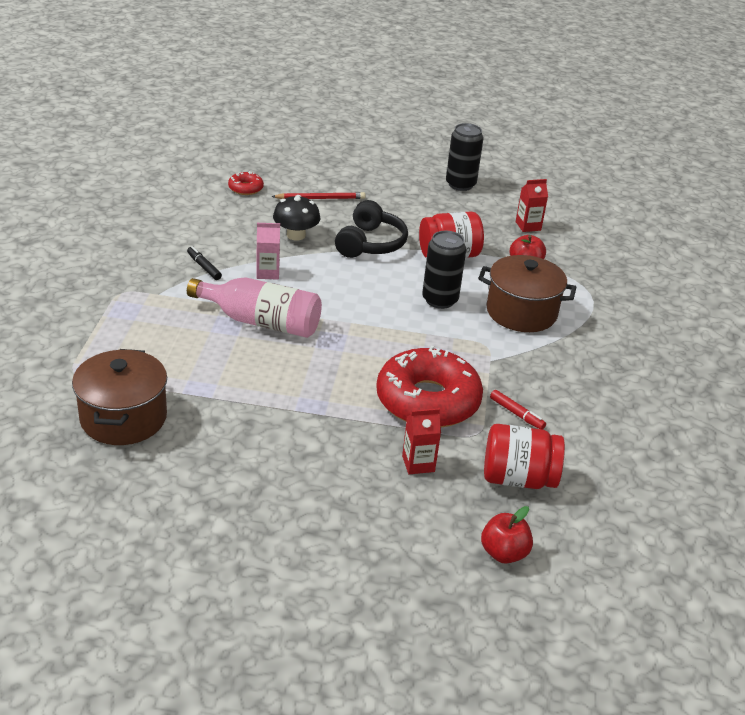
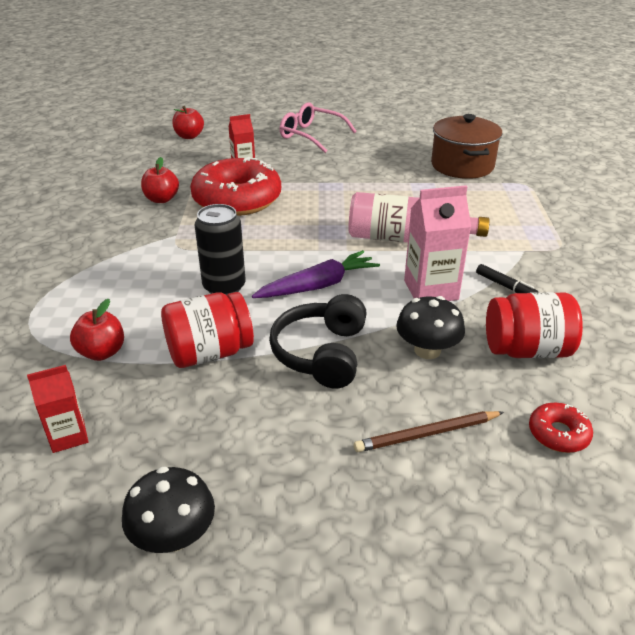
camera: 175 degrees right, 0 degrees up
pink carton [256,223,280,280] -> pink carton [404,185,471,301], size x1.64
red pencil [271,192,366,199] -> brown pencil [354,411,504,452]
black can [446,123,484,191] -> black mushroom [122,467,215,553]
brown pot [478,255,576,332] -> none
red jar [484,424,565,489] -> red jar moved to [486,292,583,358]
red marker [490,390,546,430] -> red apple [141,157,179,203]
none -> purple carrot [252,250,380,298]
none -> pink glasses [280,102,357,153]

